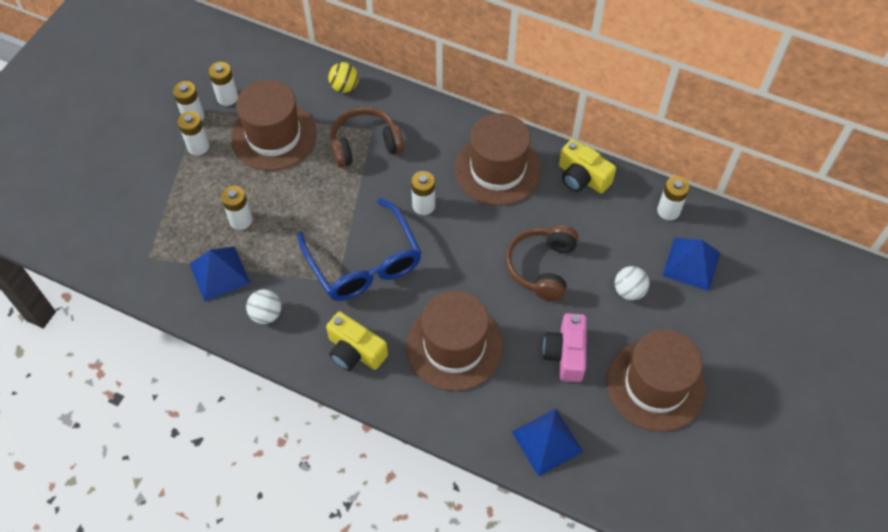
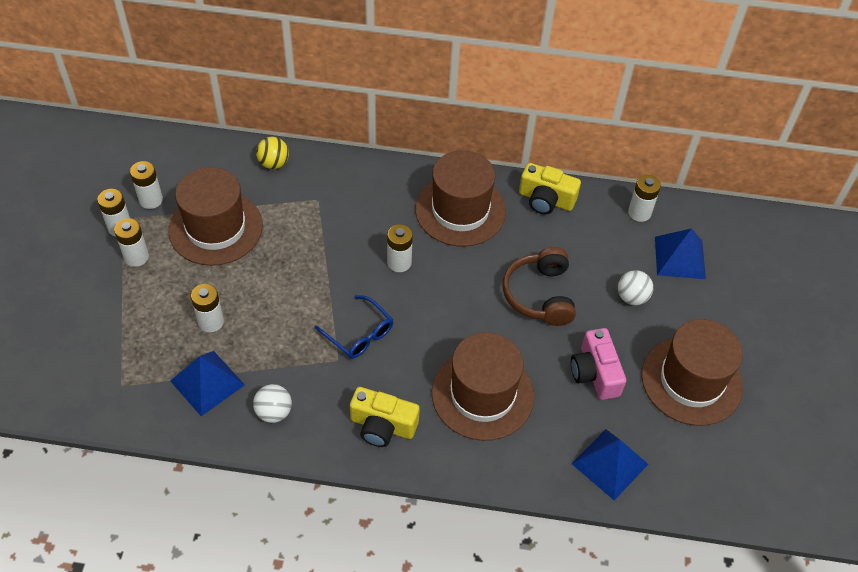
camera: 20 degrees left, 5 degrees down
blue glasses [297,198,422,301] -> blue glasses [315,295,393,359], size x0.56
brown headphones [330,106,404,168] -> none

